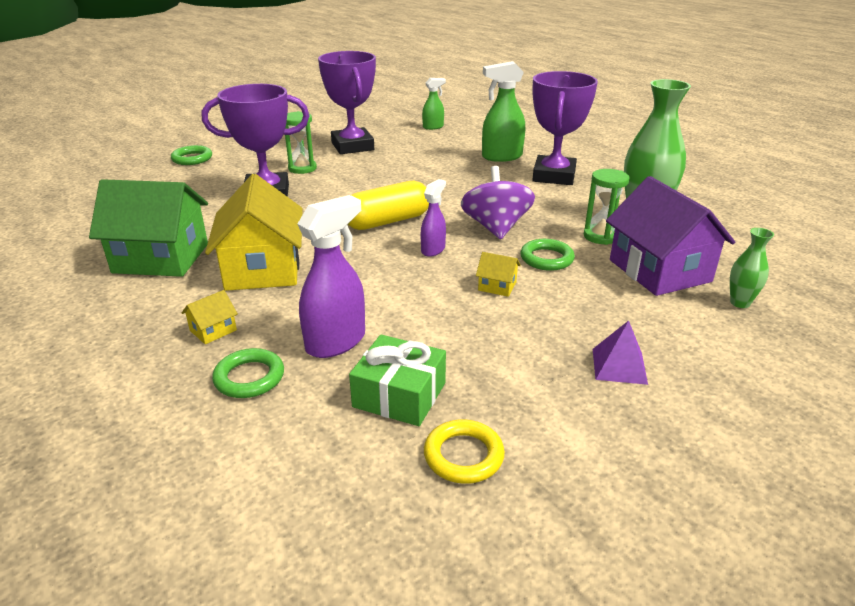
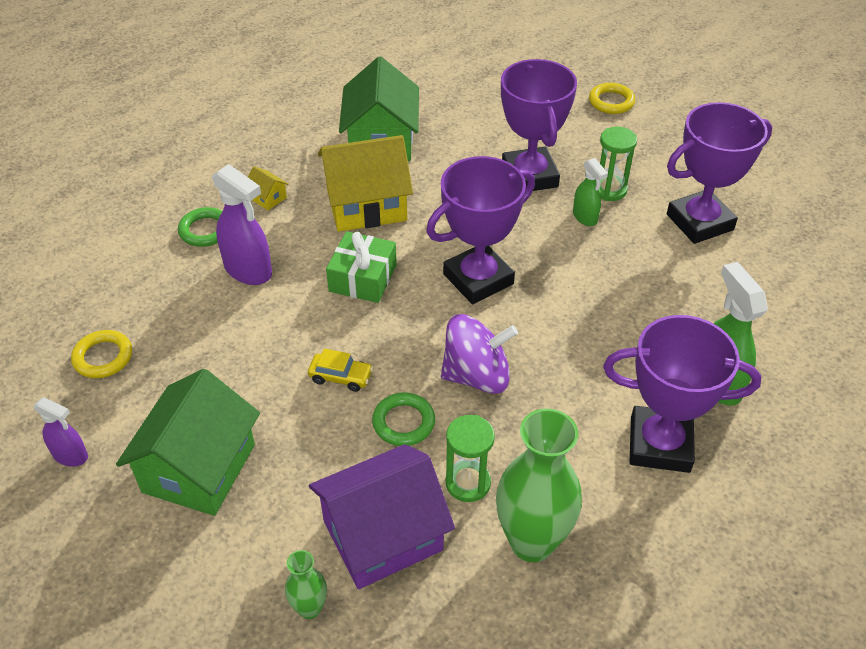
camera: 85 degrees right, 15 degrees up
green ring [171,145,212,165] -> yellow ring [589,83,635,114]
yellow capsule [347,181,429,230] -> purple trophy [426,156,535,304]
green gift [349,335,446,426] -> green gift moved to [326,232,397,303]
purple spray bottle [421,179,446,257] -> purple spray bottle moved to [33,397,88,467]
green spray bottle [422,78,446,130] -> green spray bottle moved to [573,158,608,226]
yellow house [476,252,521,297] -> yellow car [308,349,373,392]
purple pyramid [593,321,648,385] -> green house [116,369,260,516]

